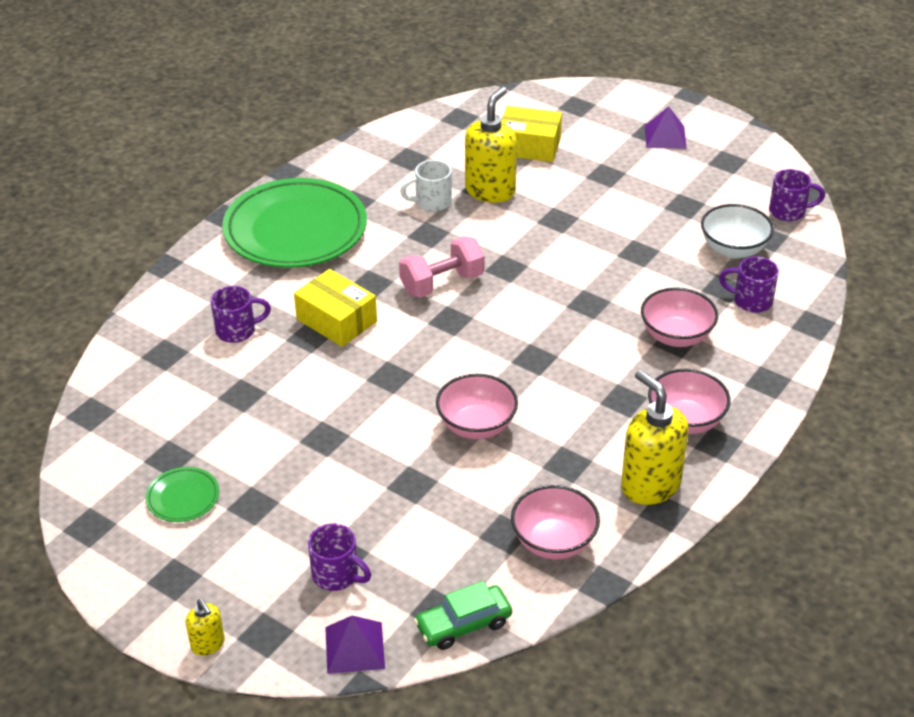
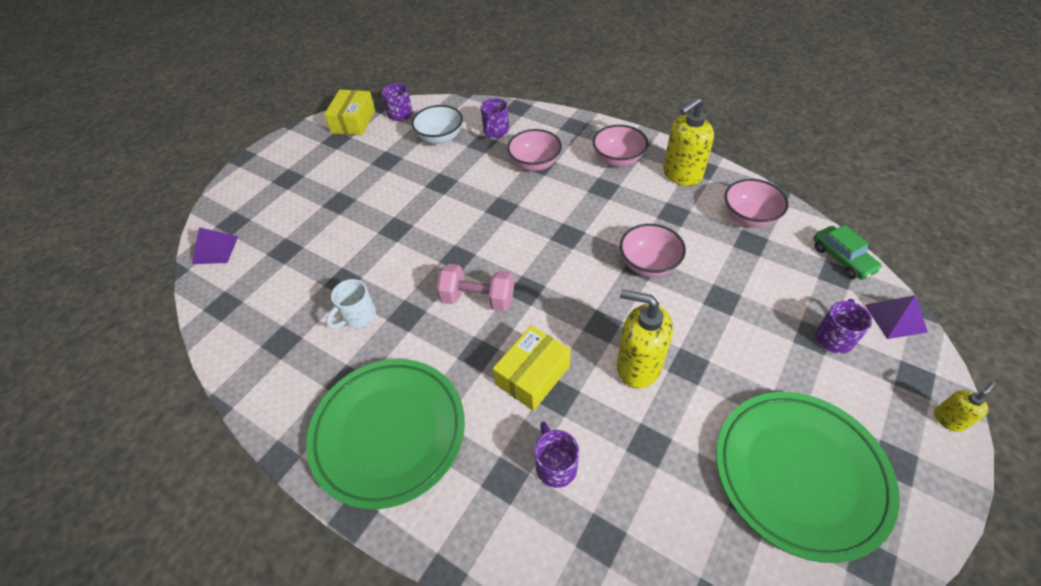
camera: 90 degrees left, 10 degrees up
green plate [145,467,219,522] -> green plate [716,392,900,563], size x2.38
pink dumbbell [399,236,485,298] -> pink dumbbell turned 45 degrees counterclockwise [436,264,514,312]
white mug [400,160,452,212] -> white mug turned 60 degrees clockwise [326,279,376,329]
yellow soap dispenser [465,87,517,203] -> yellow soap dispenser moved to [617,289,673,389]
yellow box [501,106,562,162] -> yellow box moved to [324,90,376,135]
purple pyramid [645,106,687,149] -> purple pyramid moved to [192,227,238,264]

